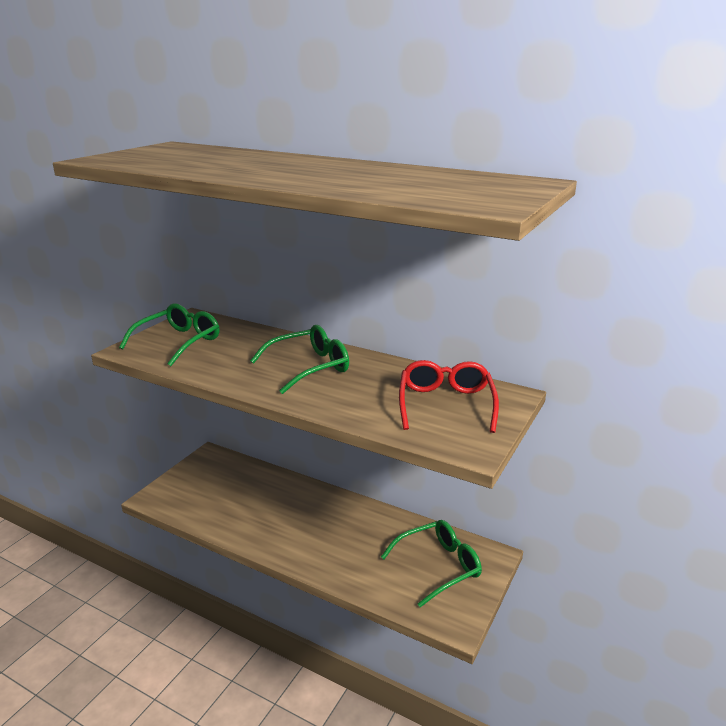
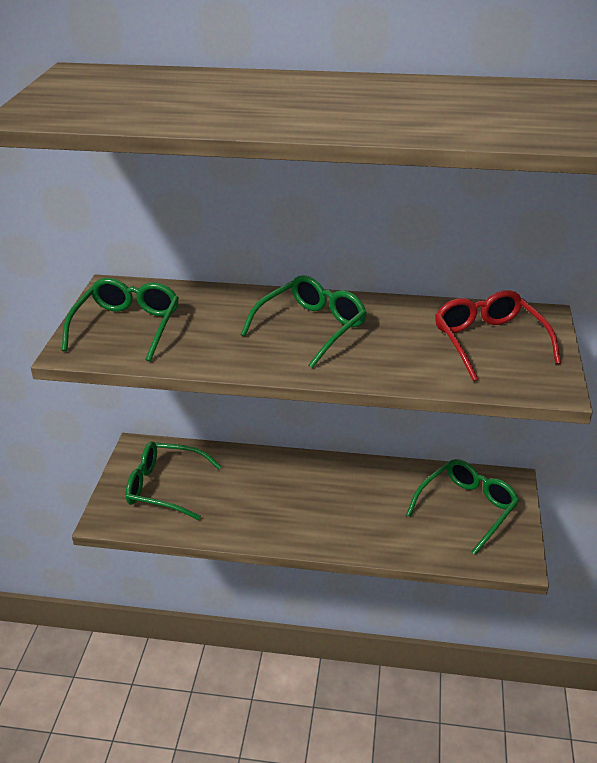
camera: 20 degrees left, 10 degrees up
none -> green glasses [126,442,221,520]

